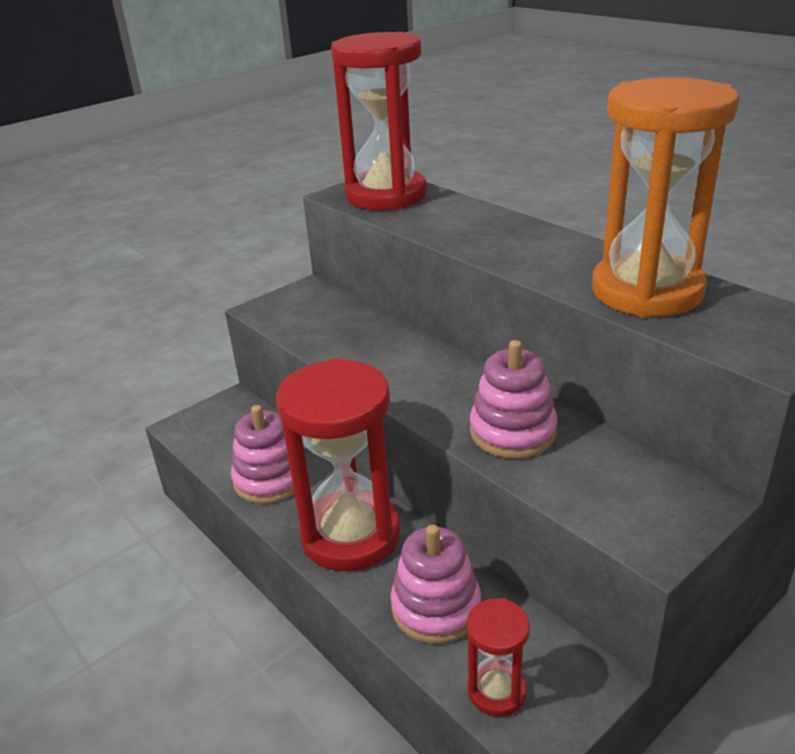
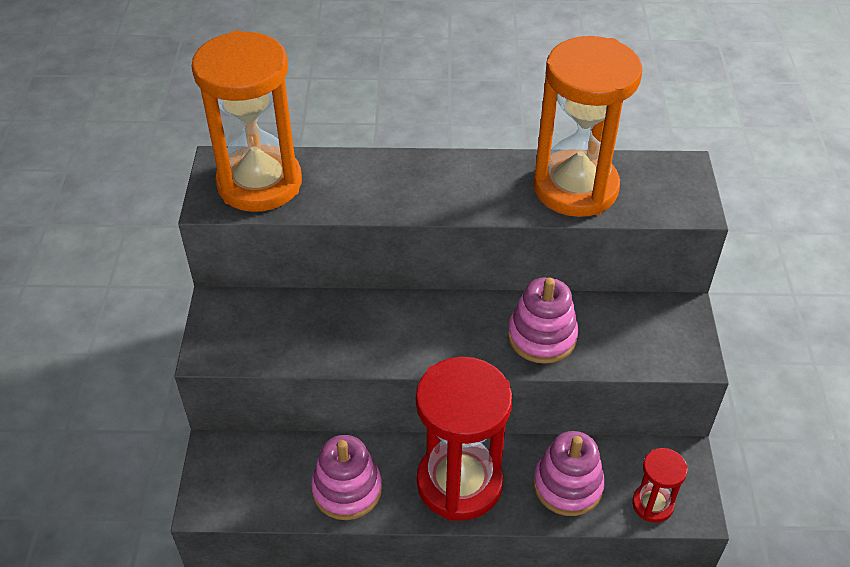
camera: 50 degrees left, 15 degrees up
red hourglass [331,32,427,210] -> orange hourglass [191,31,302,212]

